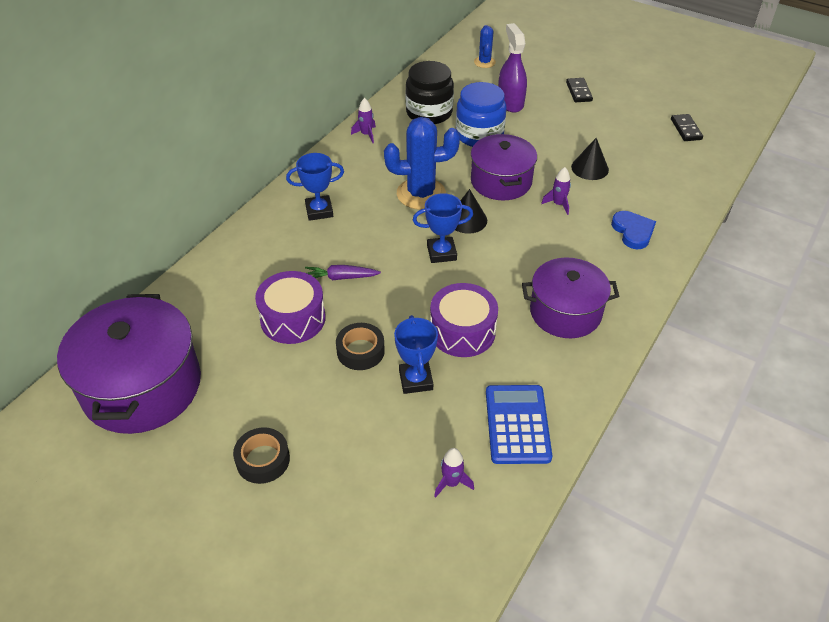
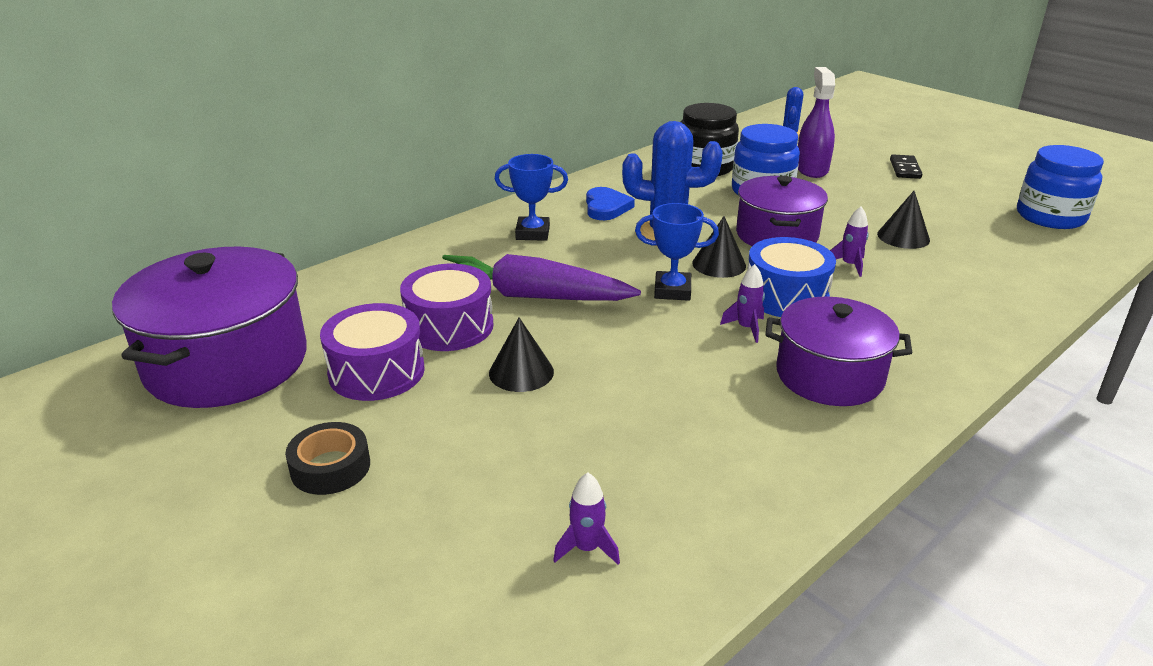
camera: 15 degrees right, 15 degrees down
purple carrot [305,265,381,280] -> purple carrot [442,254,641,301], size x2.09
black tape [336,323,385,370] -> black cone [489,317,554,392]
purple rocket [351,98,376,143] -> purple rocket moved to [720,264,765,343]
blue trophy [394,315,438,394] -> none
purple drum [430,283,498,357] -> purple drum moved to [320,303,425,401]
blue calculator [486,385,552,464] -> none
blue heart [611,211,656,249] -> blue heart moved to [586,187,635,220]
black domino [671,114,703,141] -> blue jar [1017,145,1104,229]
none -> blue drum [747,237,836,317]

